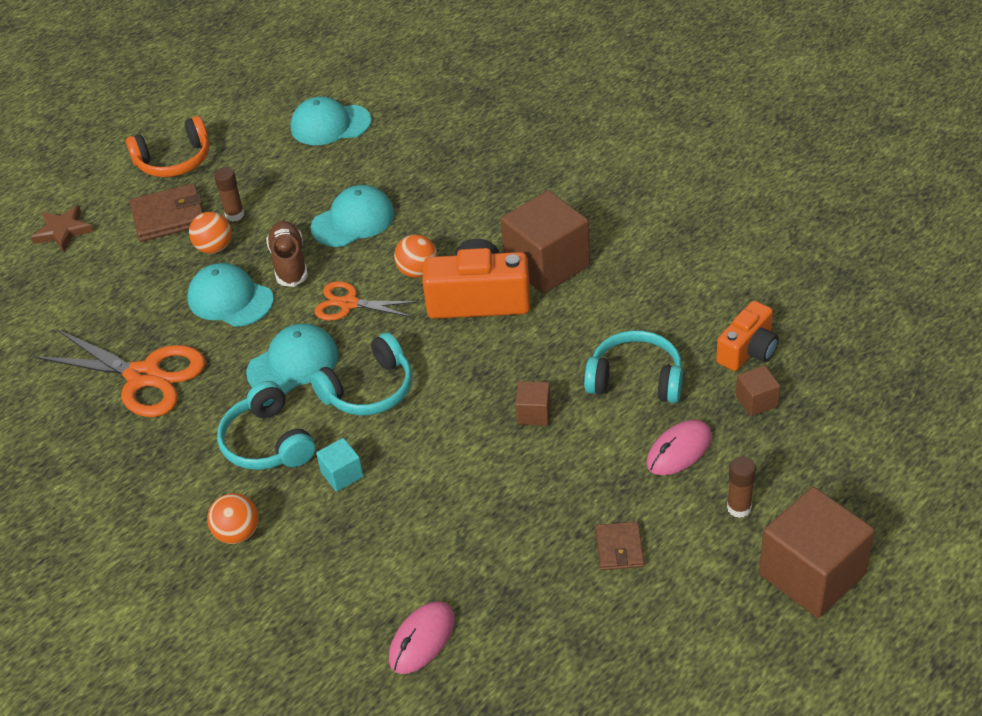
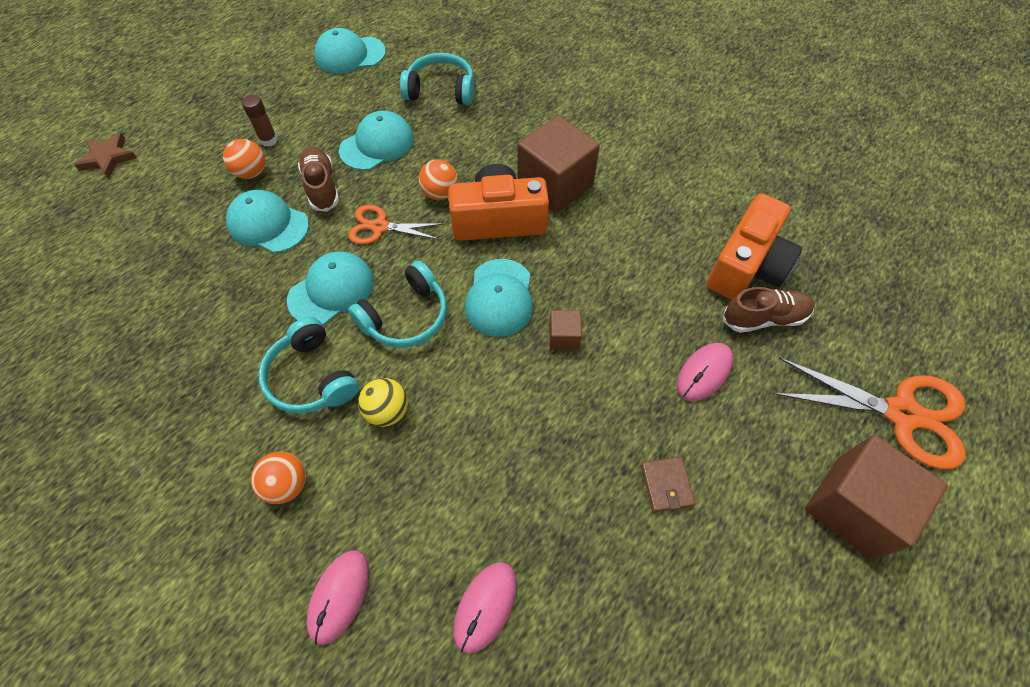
camera: 10 degrees left, 15 degrees up
orange scissors [34,329,206,417] -> orange scissors moved to [773,357,966,469]
orange headphones [126,116,209,177] -> none
brown wallet [130,183,203,242] -> none
turquoise cube [316,438,364,492] -> yellow ball [358,378,408,427]
turquoise headphones [584,330,683,403] -> turquoise headphones moved to [400,53,474,105]
orange camera [716,301,779,371] -> orange camera [707,193,802,300], size x1.59
brown glue stick [727,456,756,518] -> none
brown cube [736,365,780,416] -> brown shoe [723,287,815,333]
none -> pink mouse [306,550,369,645]
none -> turquoise cap [465,259,533,337]

